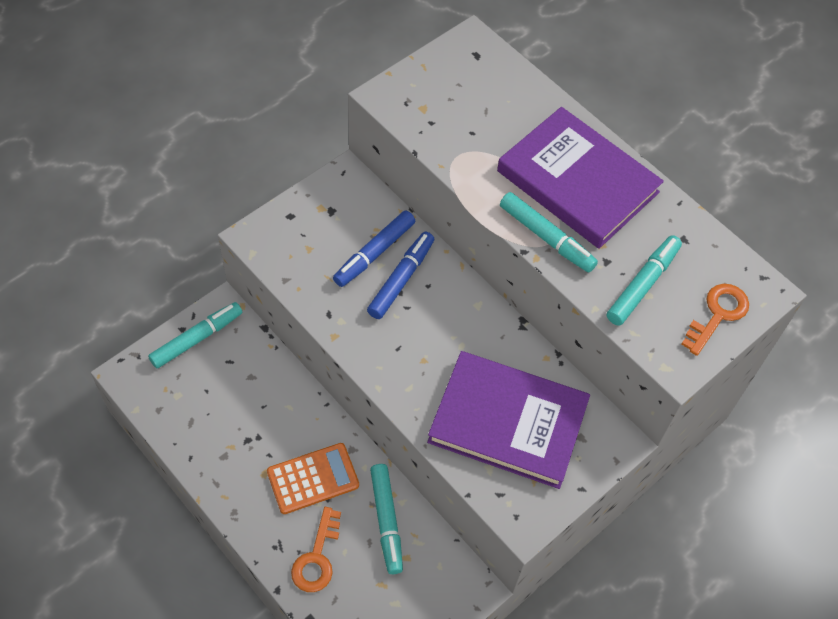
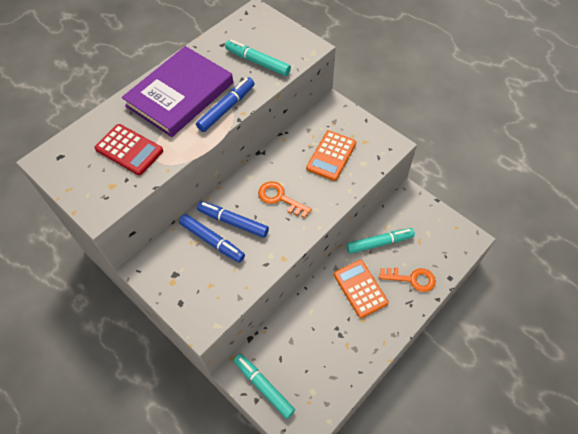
camera: 90 degrees left, 0 degrees up
purple book [427,351,590,489] -> orange calculator [306,131,356,181]
turquoise marker [500,192,598,273] -> blue marker [196,77,255,132]
orange key [681,284,749,356] -> orange key moved to [258,181,312,218]
none -> red calculator [94,124,163,175]

